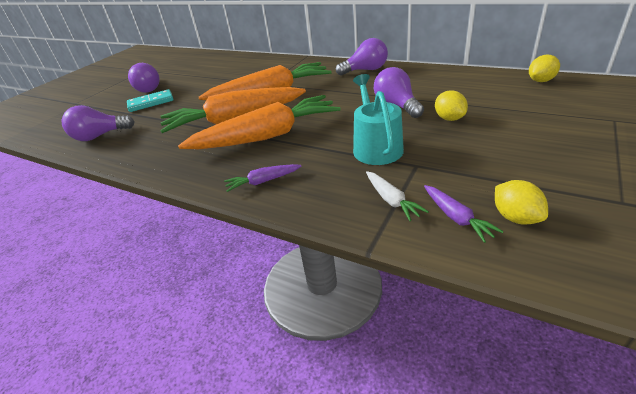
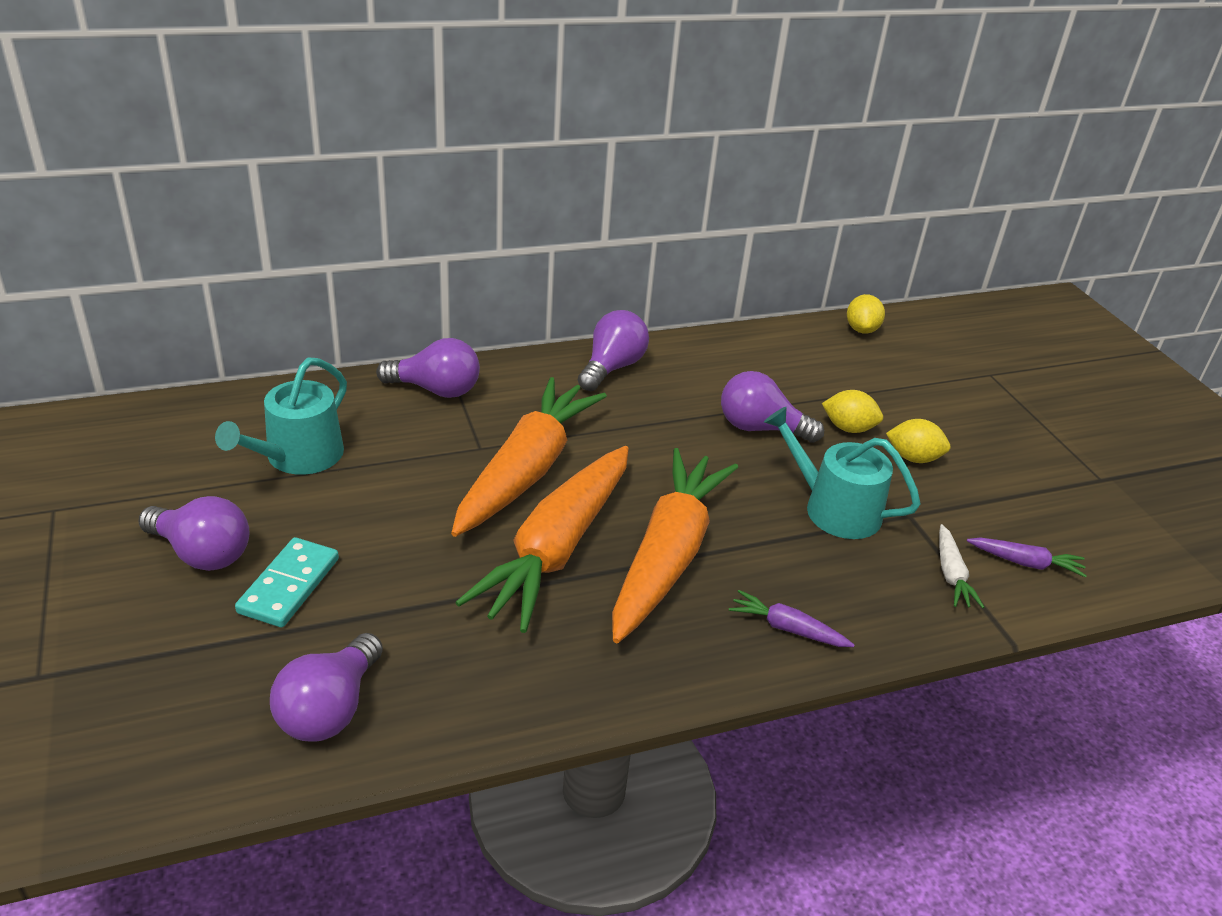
camera: 55 degrees left, 0 degrees up
purple carrot [224,164,301,192] -> purple carrot turned 90 degrees clockwise [729,590,855,647]
white carrot [366,171,429,221] -> white carrot turned 75 degrees clockwise [939,524,984,608]
yellow lemon [495,180,548,224] -> yellow lemon moved to [886,419,950,463]
none -> turquoise watering can [215,358,347,475]
none -> purple light bulb [376,338,480,398]

